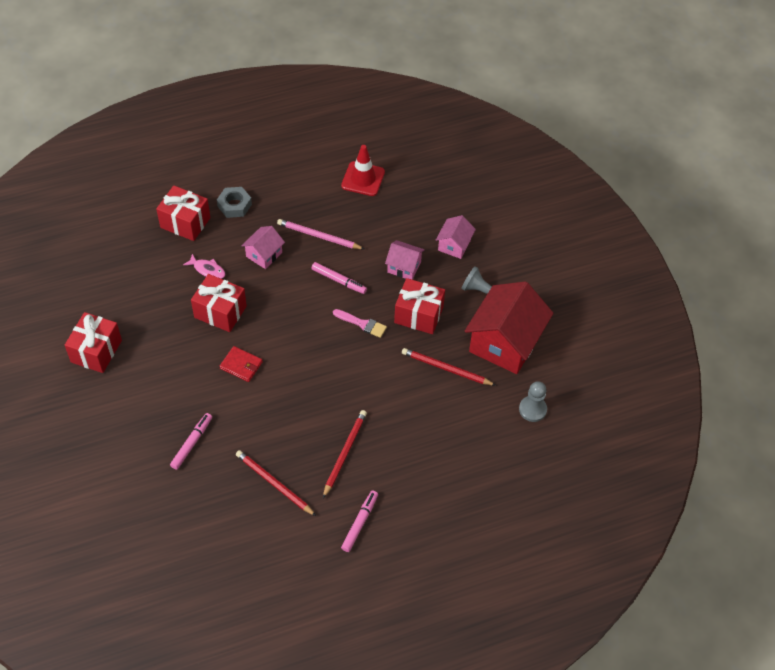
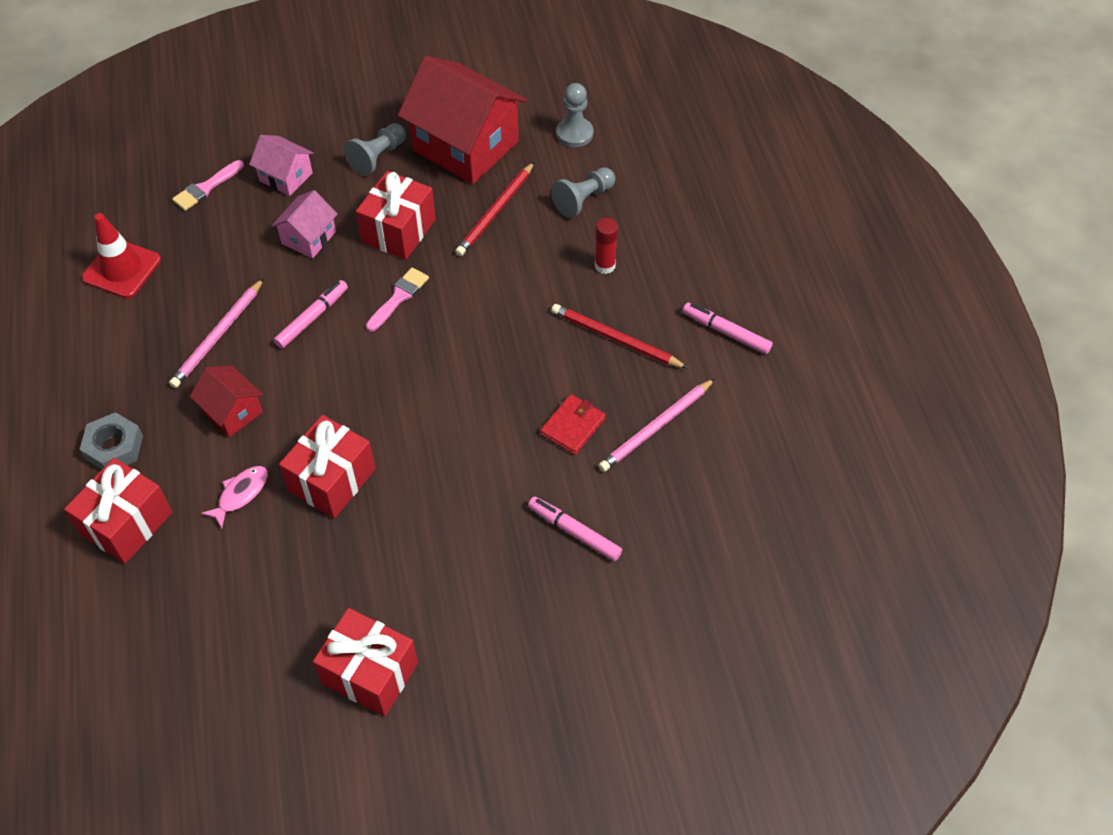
camera: 80 degrees left, 0 degrees up
red wallet [220,346,263,382] -> red wallet moved to [540,394,606,455]
red pencil [236,450,316,516] -> pink pencil [598,378,715,472]
pink house [241,226,285,269] -> red house [190,366,263,437]
none -> pink brush [172,160,244,211]
none -> grey pawn [551,167,615,218]
none -> red glue stick [595,218,618,274]

